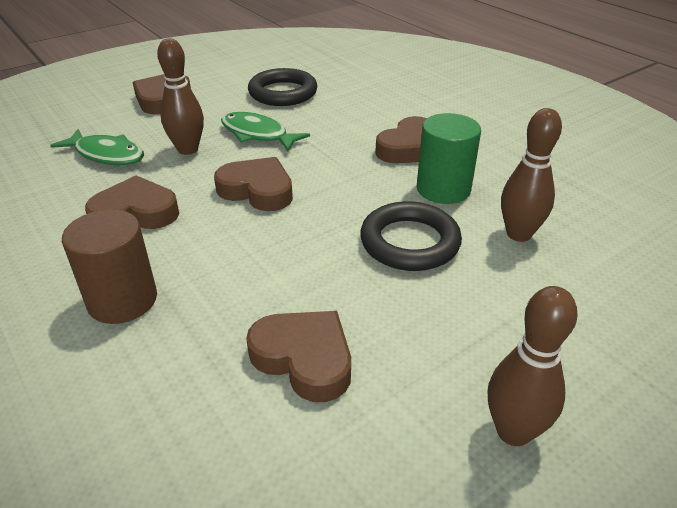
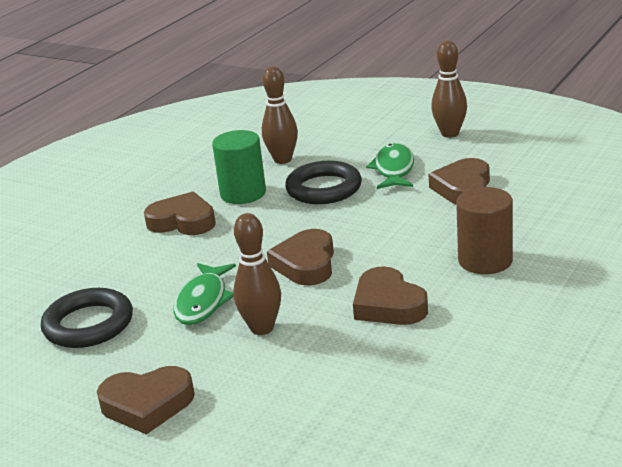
camera: 110 degrees left, 10 degrees down
green fish [50,129,144,165] -> green fish moved to [366,143,414,189]

